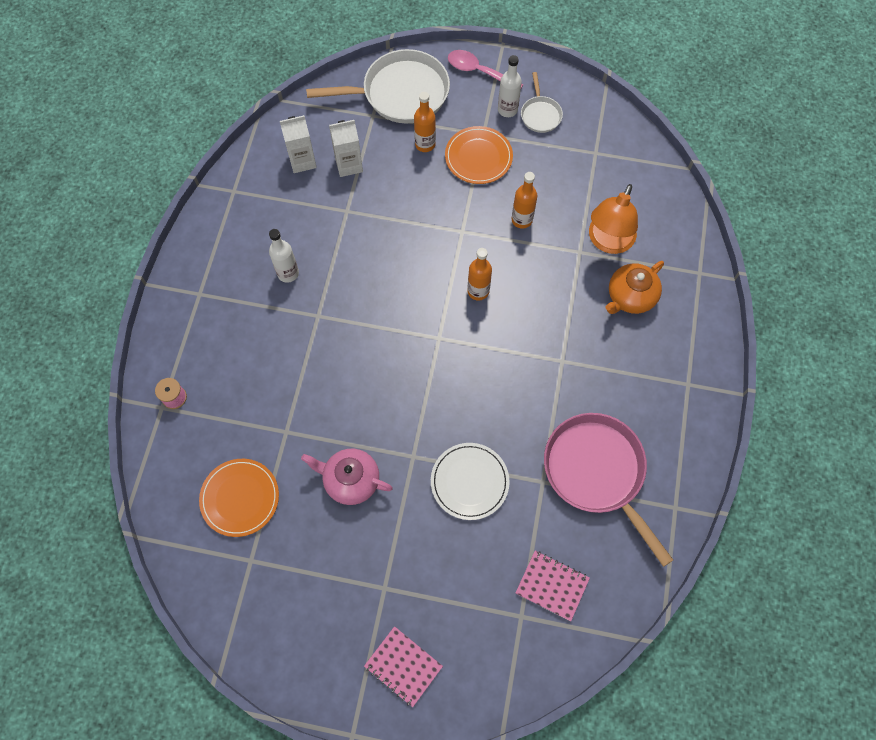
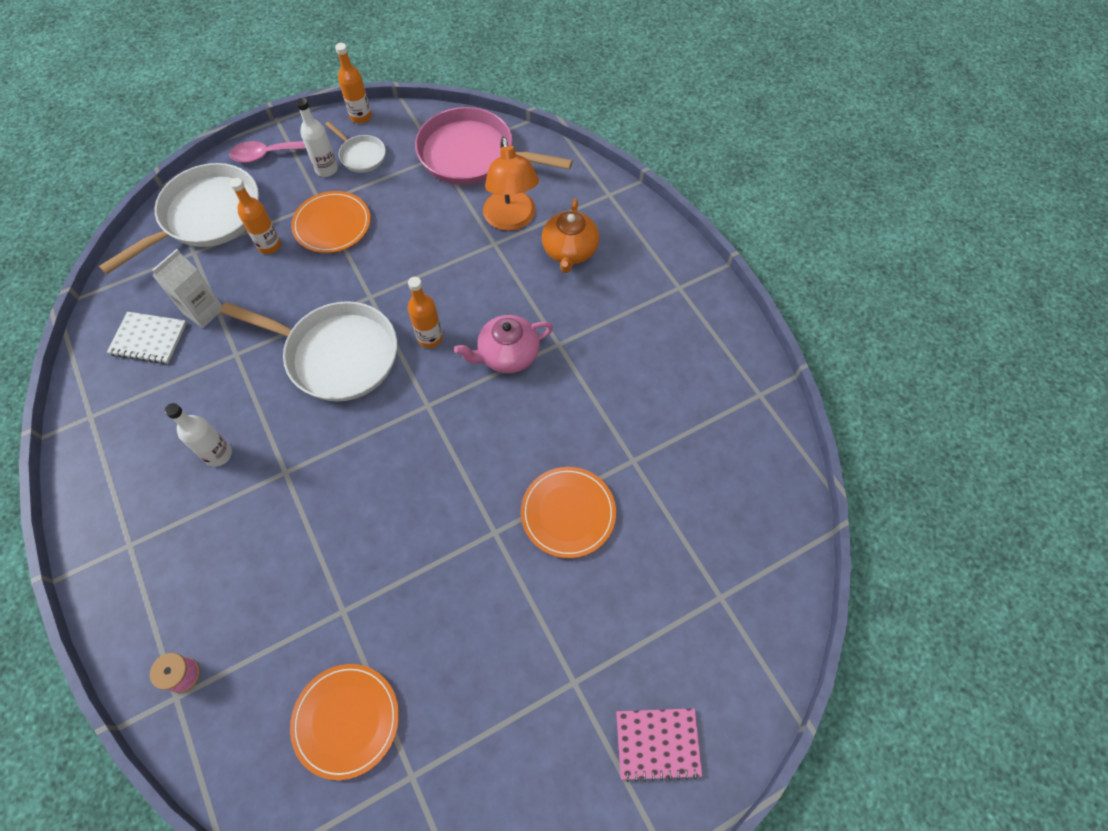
camera: 40 degrees left, 5 degrees down
white carton [280,115,317,173] -> white notebook [107,312,187,364]
pink teapot [301,449,393,505] -> pink teapot moved to [454,315,553,373]
white plate [431,443,510,520] -> orange plate [521,467,616,558]
orange bottle [512,172,537,228] -> orange bottle moved to [335,43,372,123]
pink notebook [516,551,590,621] -> none
pink pan [544,413,673,567] -> pink pan moved to [415,107,573,185]
none -> white pan [220,301,397,402]

